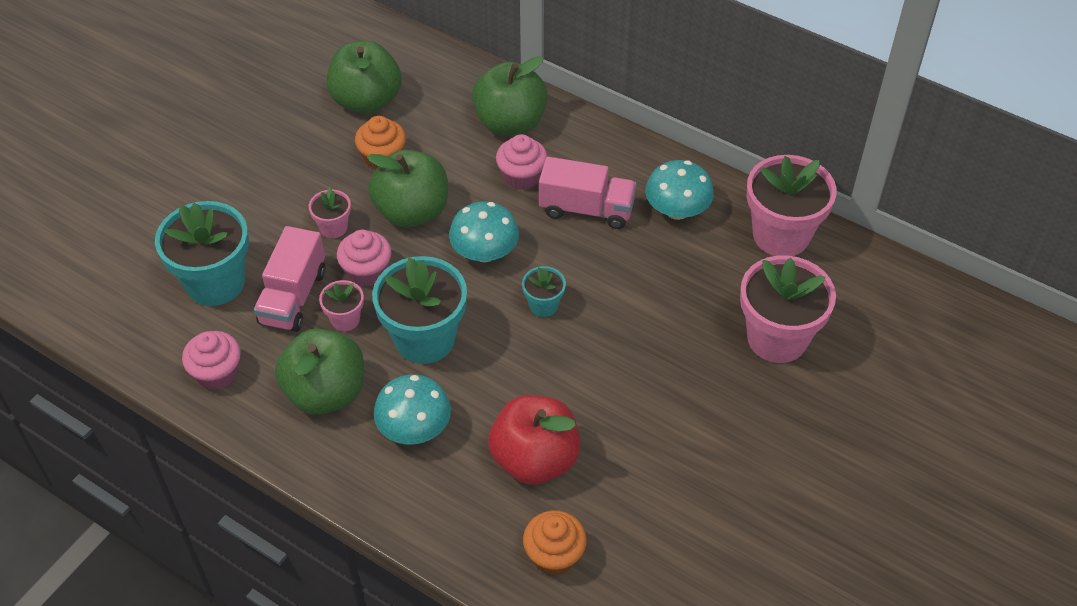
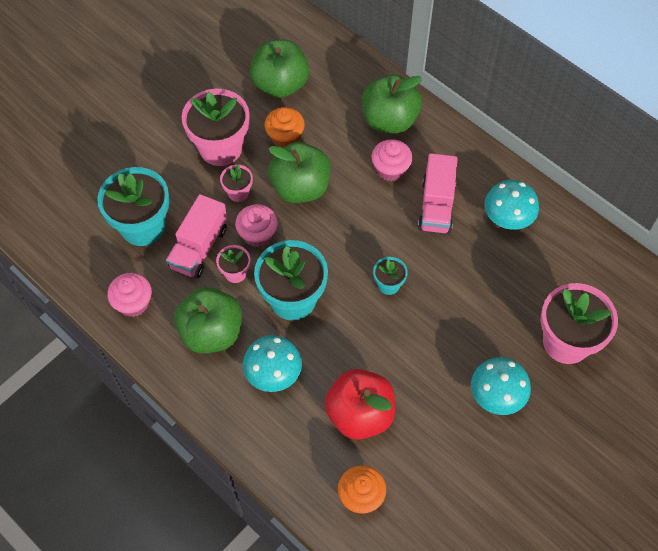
camera: 10 degrees right, 10 degrees up
turquoise mushroom [449,202,519,262] -> turquoise mushroom moved to [471,357,531,415]
pink truck [539,157,637,229] -> pink truck turned 75 degrees clockwise [418,153,458,234]
pink flower pot [746,155,837,256] -> pink flower pot moved to [182,89,249,166]

